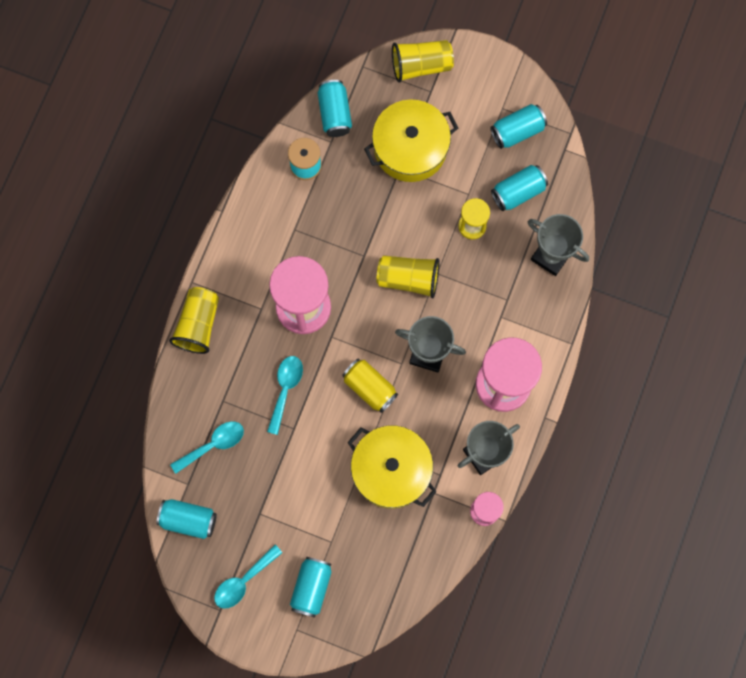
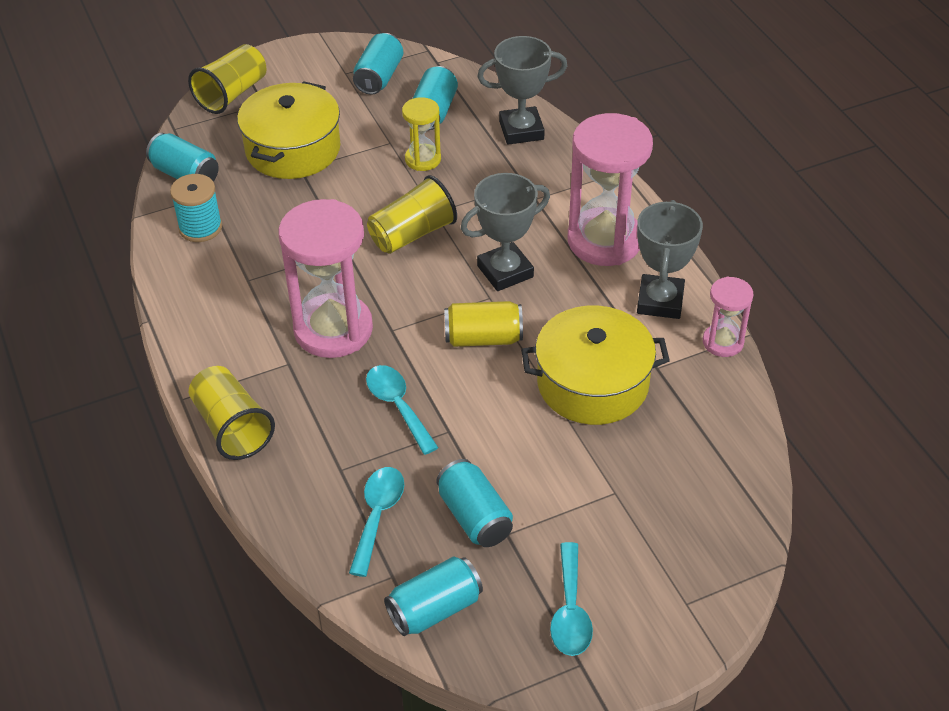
camera: 45 degrees left, 30 degrees down
turquoise can [290,557,331,618] -> turquoise can moved to [436,459,513,547]

